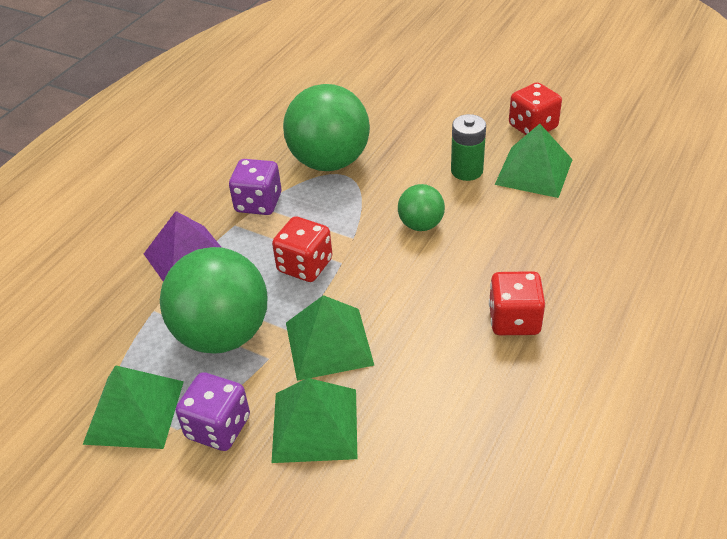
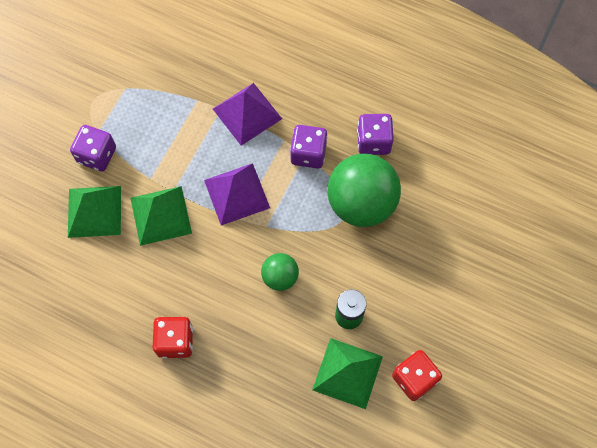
camera: 85 degrees right, 25 degrees up
green pyramid [82,365,184,449] -> none
green ball [160,247,267,354] -> none
red dice [272,216,333,282] -> purple pyramid [204,163,270,225]
none -> purple dice [357,114,394,155]

